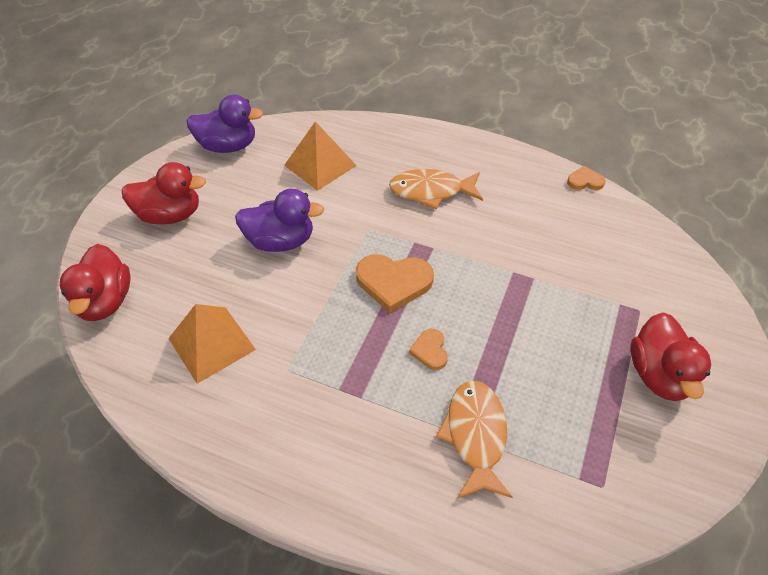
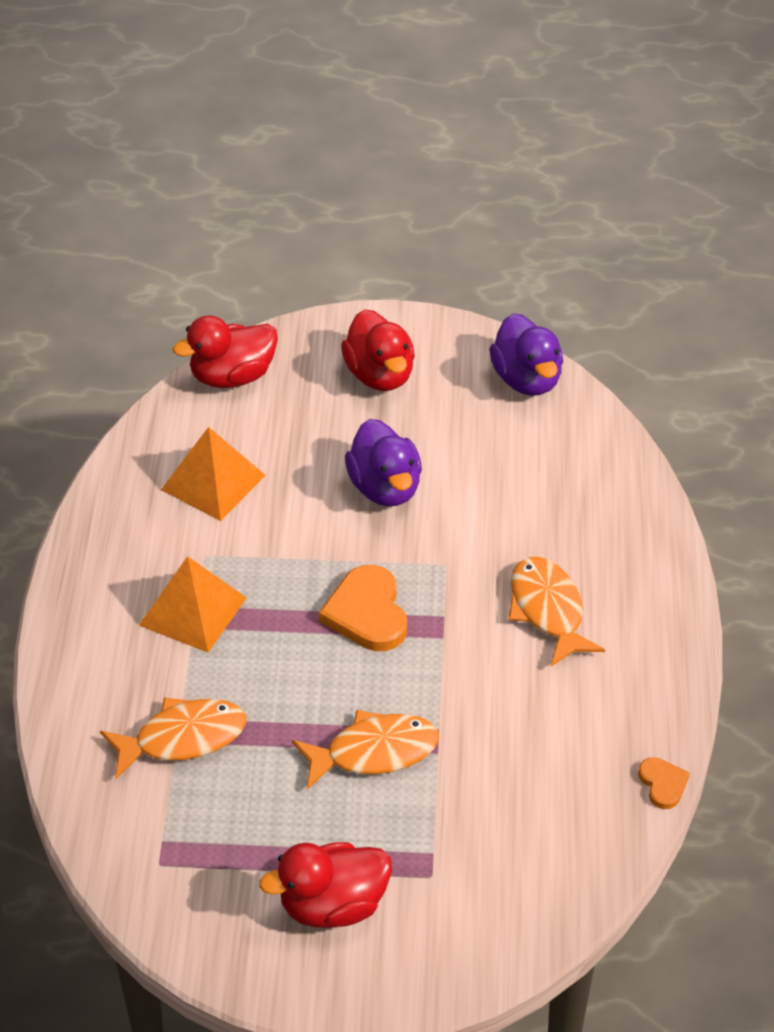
camera: 70 degrees right, 5 degrees down
orange pyramid [284,121,357,191] -> orange pyramid moved to [139,556,247,653]
orange heart [409,329,448,370] -> none
none -> orange fish [292,710,439,790]

